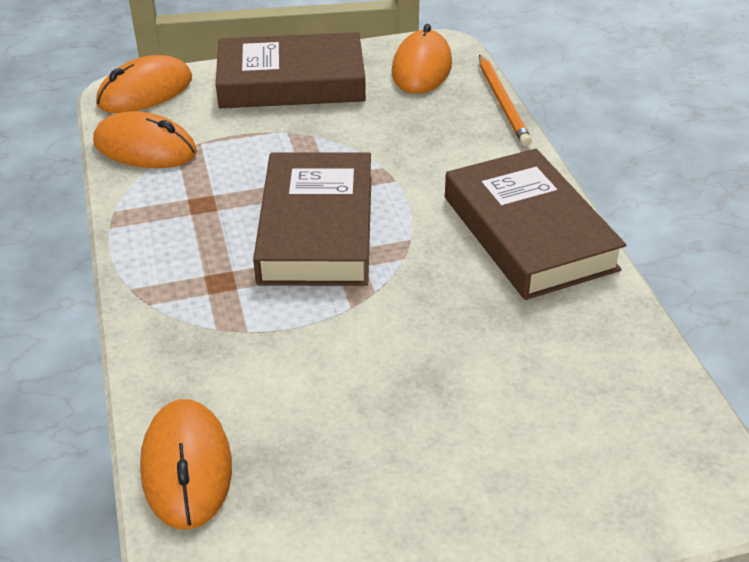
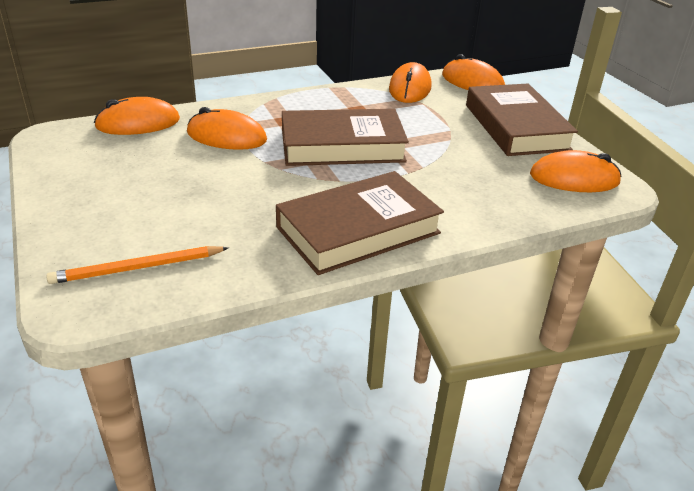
camera: 80 degrees right, 5 degrees down
orange pencil [479,54,532,146] -> orange pencil moved to [46,246,229,284]
none -> orange mouse [187,107,267,150]

